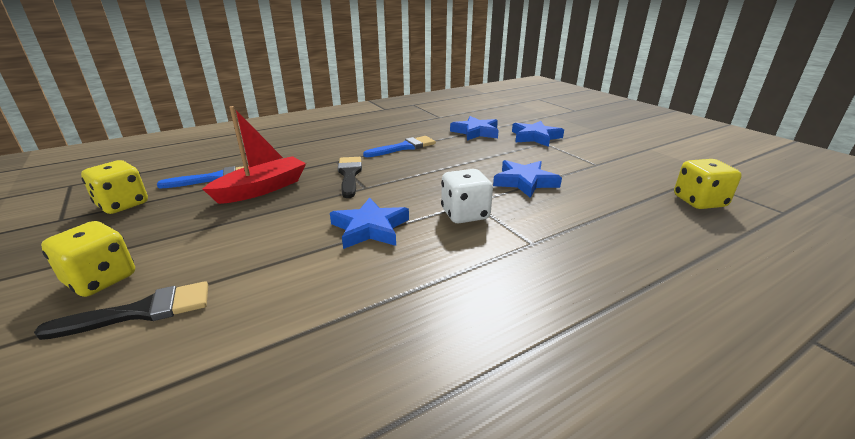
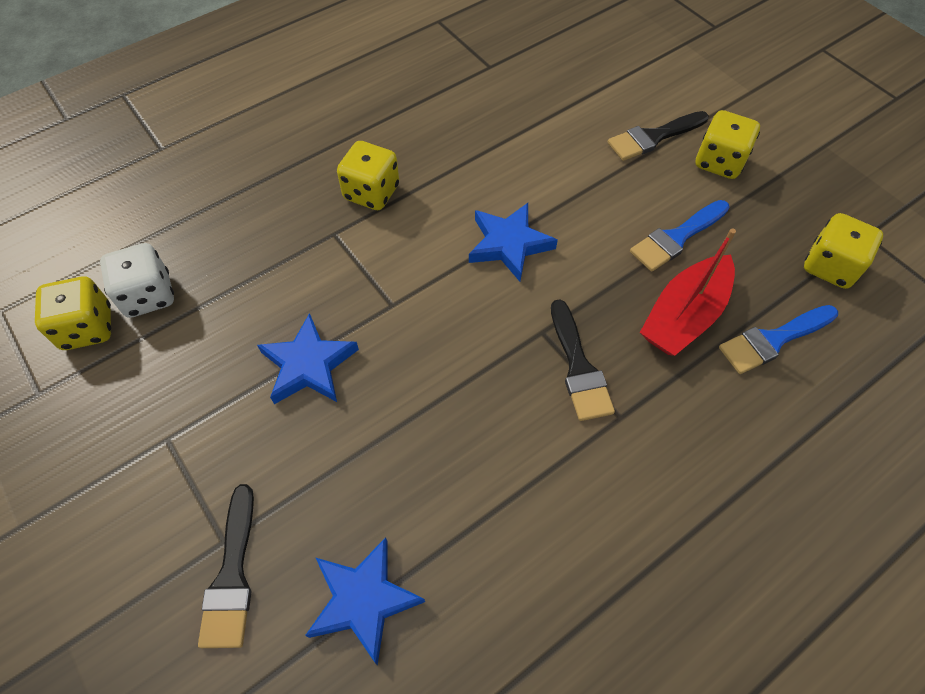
camera: 175 degrees right, 30 degrees up
blue brush [363,136,436,157] -> blue brush moved to [630,200,730,272]
white dice [441,169,493,224] -> white dice moved to [100,243,174,318]
blue star [512,121,564,147] -> black brush [198,484,254,648]
none -> yellow dice [337,141,399,210]

